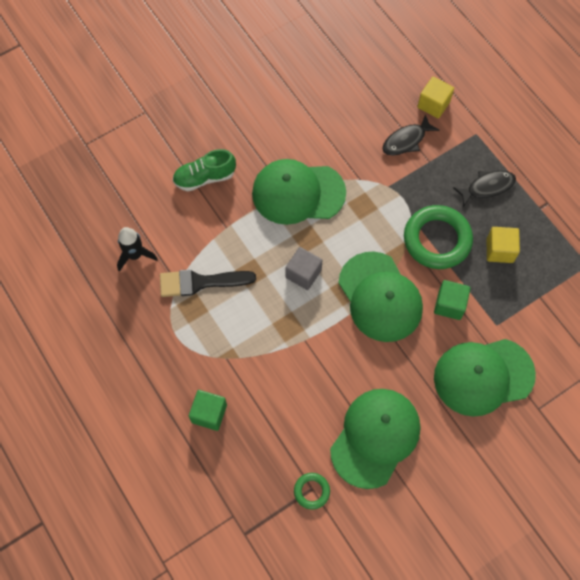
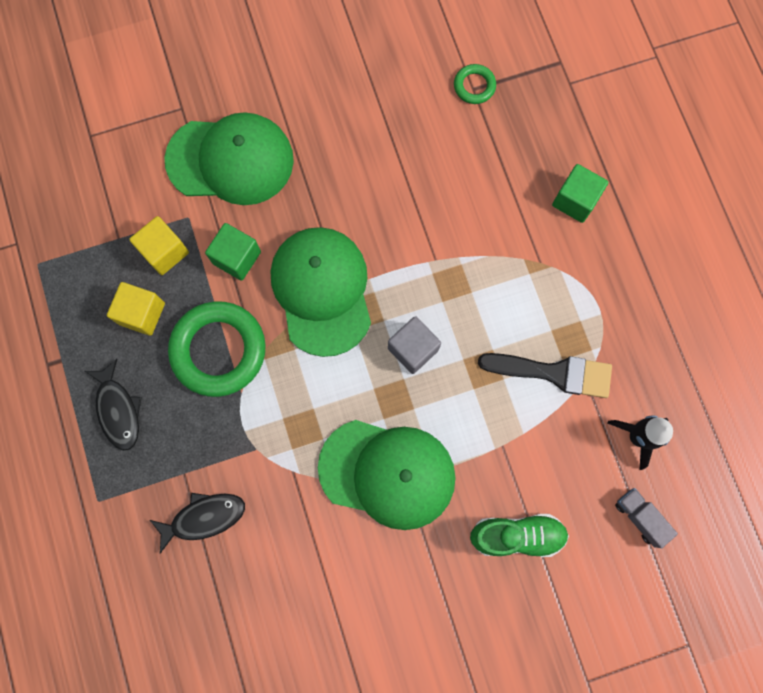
camera: 165 degrees left, 10 degrees up
green cap [330,389,420,489] -> none
yellow cube [417,77,454,118] -> yellow cube moved to [129,216,189,275]
black fish [453,171,516,207] -> black fish turned 105 degrees counterclockwise [85,359,142,451]
none -> grey truck [615,488,678,548]

